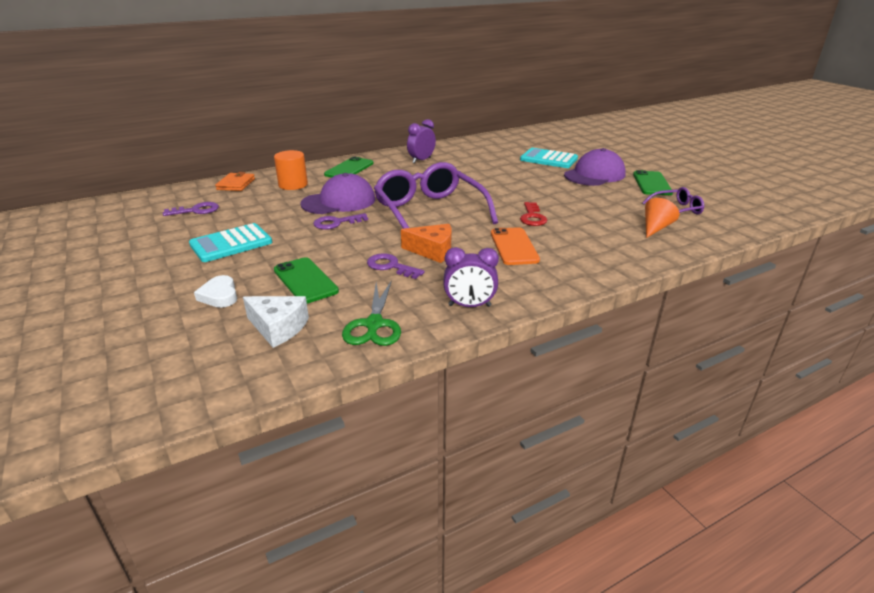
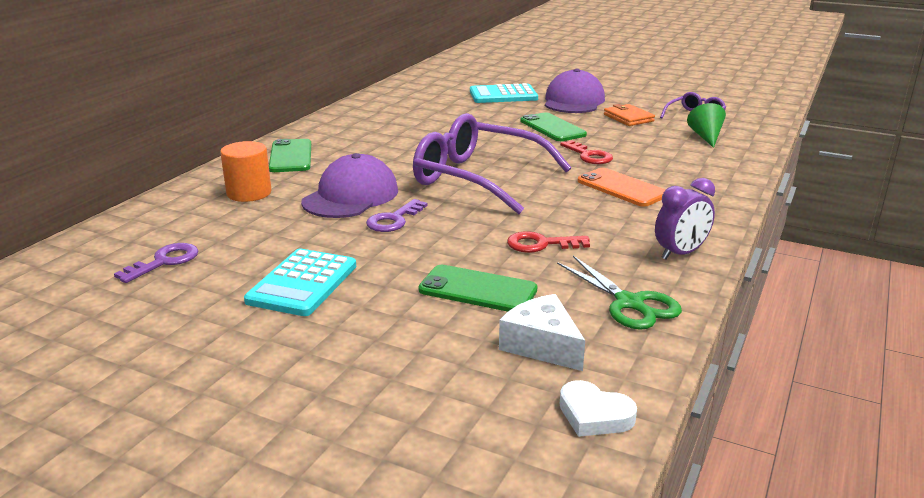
camera: 35 degrees left, 5 degrees down
white heart [194,275,237,308] -> white heart moved to [560,380,637,437]
orange wallet [215,172,255,191] -> orange wallet moved to [604,104,655,126]
white cheese [243,296,309,348] -> white cheese turned 120 degrees counterclockwise [499,294,585,371]
purple key [367,253,425,279] -> red key [507,231,590,253]
orange cheese [401,224,451,263] -> none
purple clock [407,119,436,164] -> none
green phone [633,170,673,195] -> green phone moved to [520,112,587,141]
orange cone [645,198,679,238] -> green cone [687,103,726,148]

